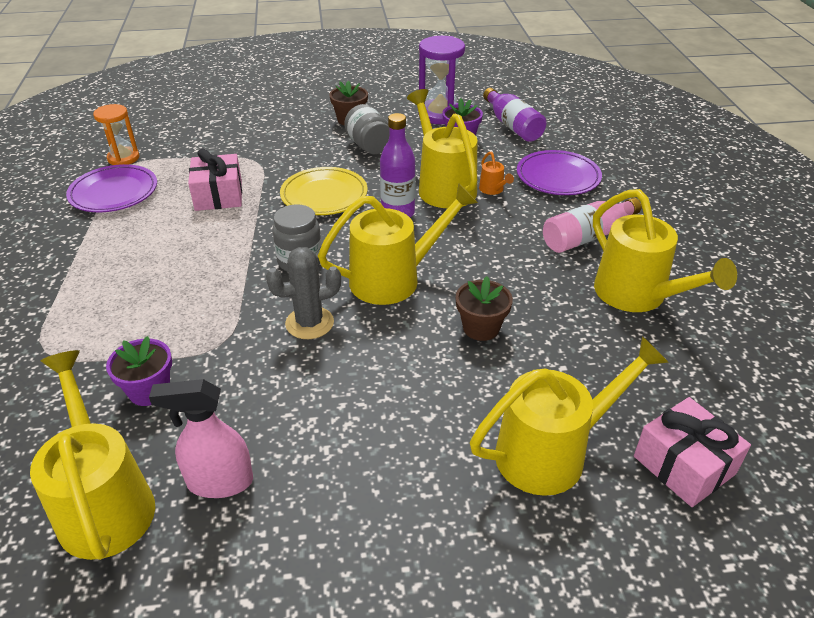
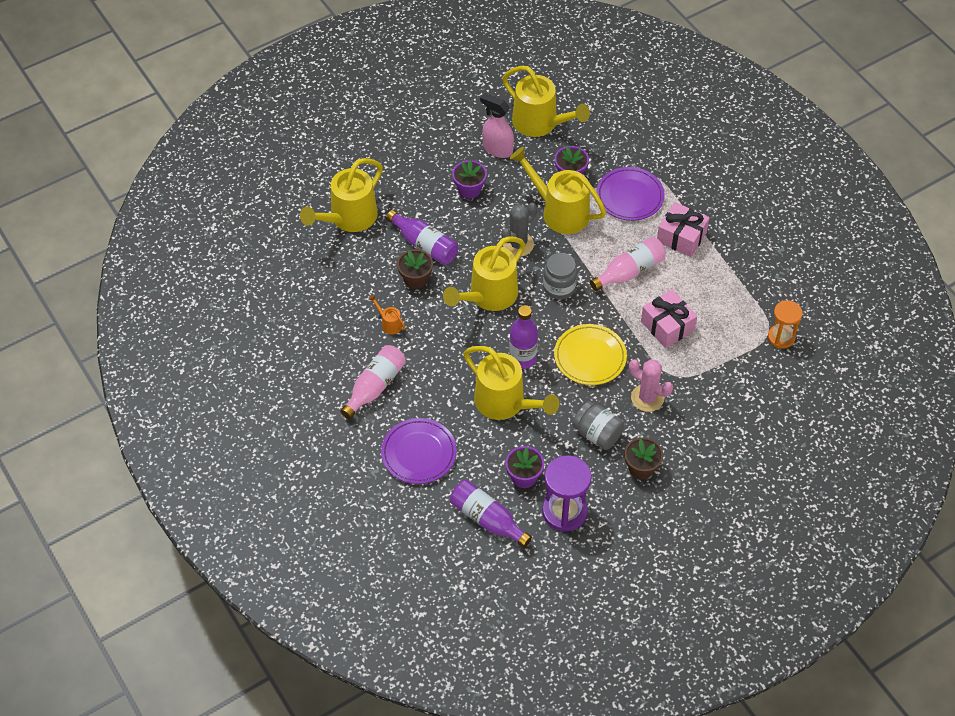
camera: 155 degrees right, 15 degrees up
purple plate [66,164,157,212] -> purple plate moved to [596,167,664,221]
pink spray bottle [149,379,253,498] -> pink spray bottle turned 120 degrees counterclockwise [480,93,514,158]
orange watering can [479,152,514,195] -> orange watering can moved to [369,295,406,335]
yellow watering can [593,189,737,312] -> yellow watering can moved to [510,147,606,234]
pink gift [634,397,751,507] -> pink gift moved to [657,202,710,257]
none -> purple bottle [386,210,458,265]
none -> purple flower pot [452,160,487,199]
none -> pink bottle [590,237,666,291]
none -> pink cactus [629,359,673,412]

